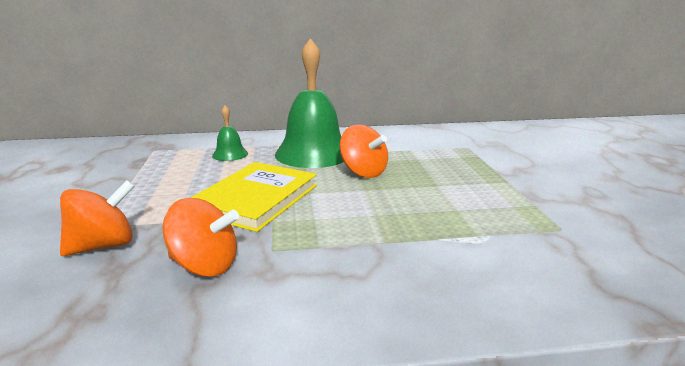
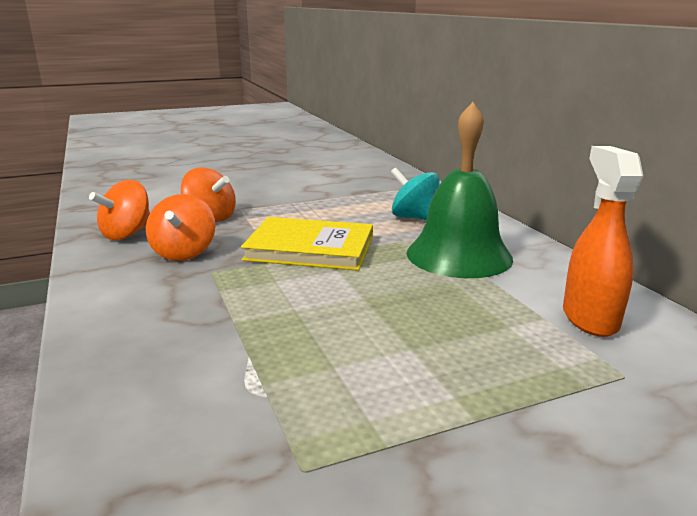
camera: 75 degrees right, 0 degrees up
green bell [212,105,248,161] -> turquoise spinning top [391,168,440,220]
orange spinning top [339,125,388,178] -> orange spinning top moved to [89,180,150,240]
none -> orange spray bottle [563,146,643,337]

